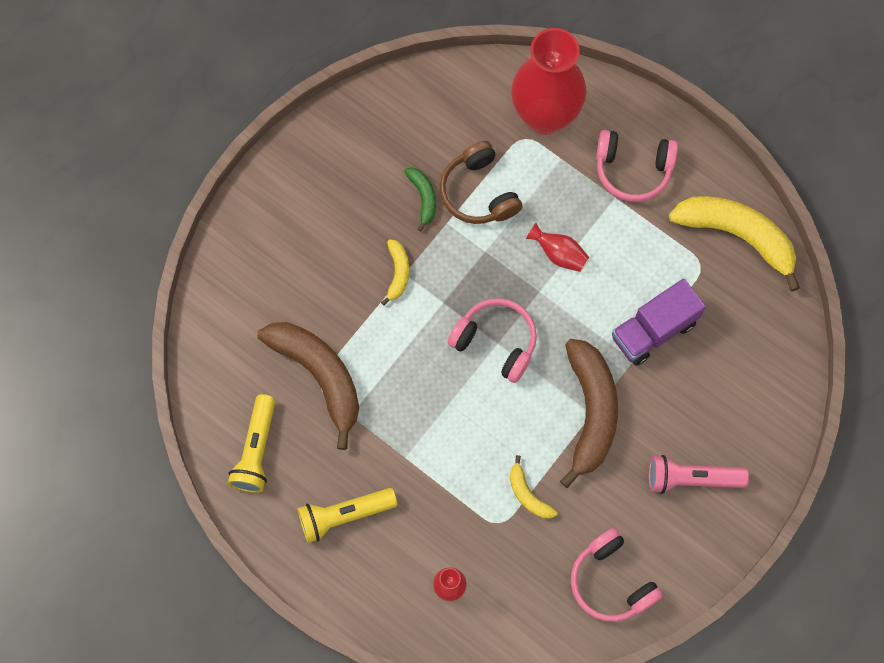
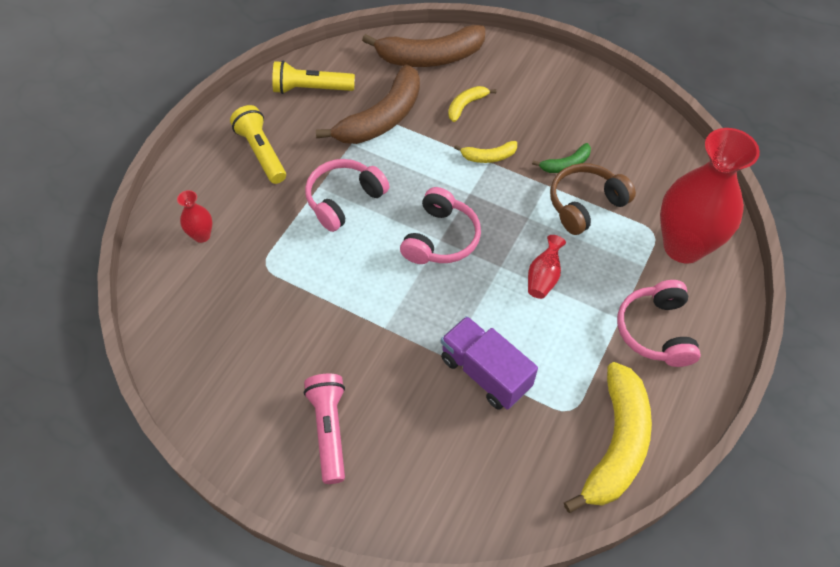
camera: 80 degrees right, 15 degrees down
yellow banana [510,455,557,519] -> yellow banana moved to [448,86,496,122]
brown banana [560,339,618,488] -> brown banana moved to [362,25,485,67]
pink headphones [571,528,663,622] -> pink headphones moved to [305,159,389,232]

